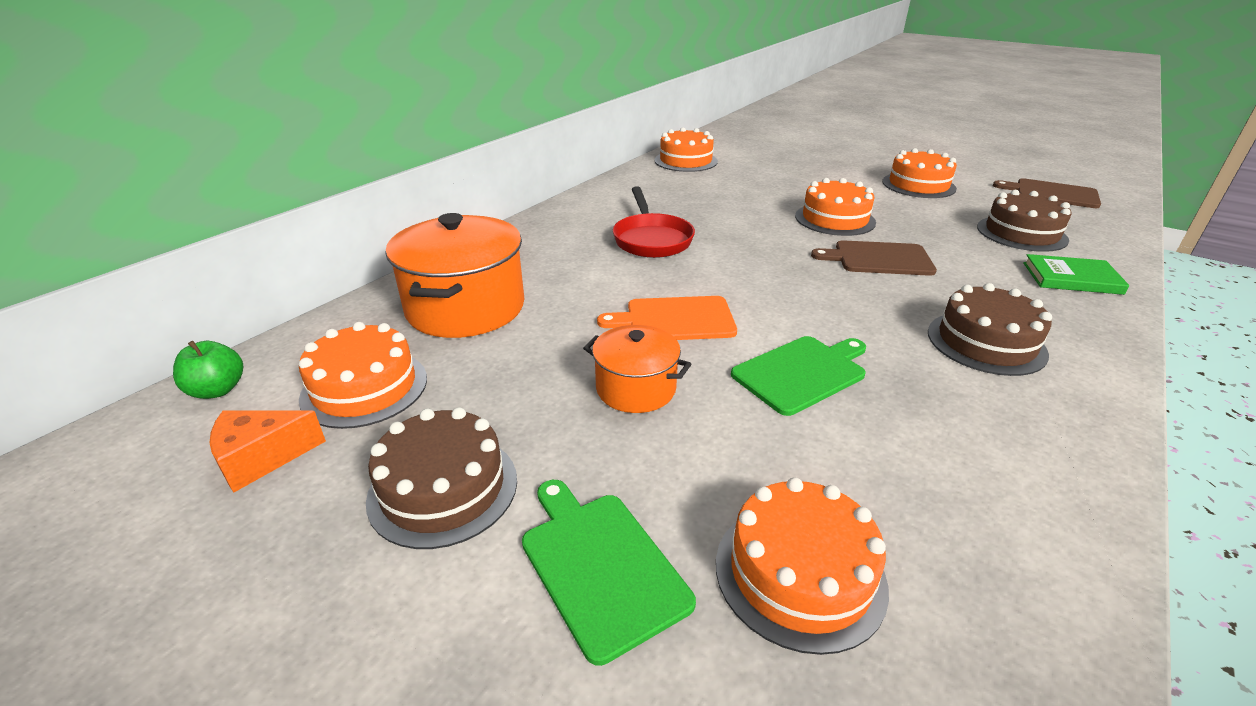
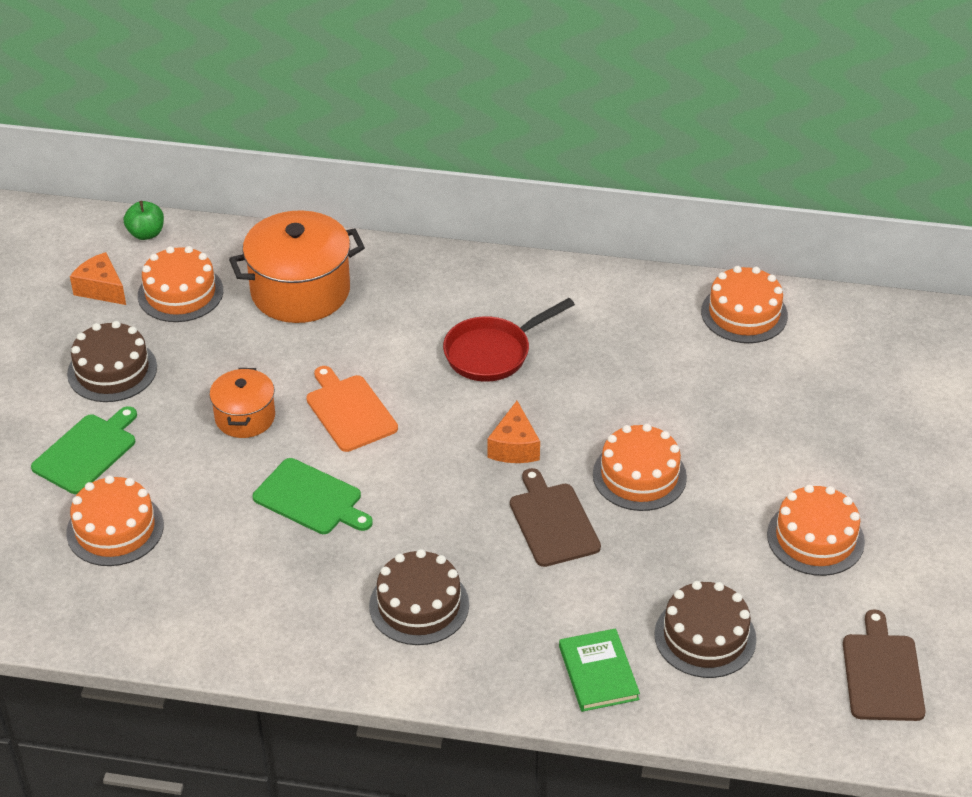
camera: 65 degrees right, 10 degrees up
none -> orange cheese [487,401,540,463]

